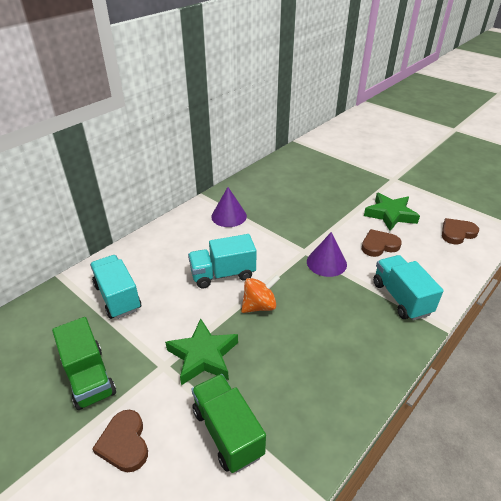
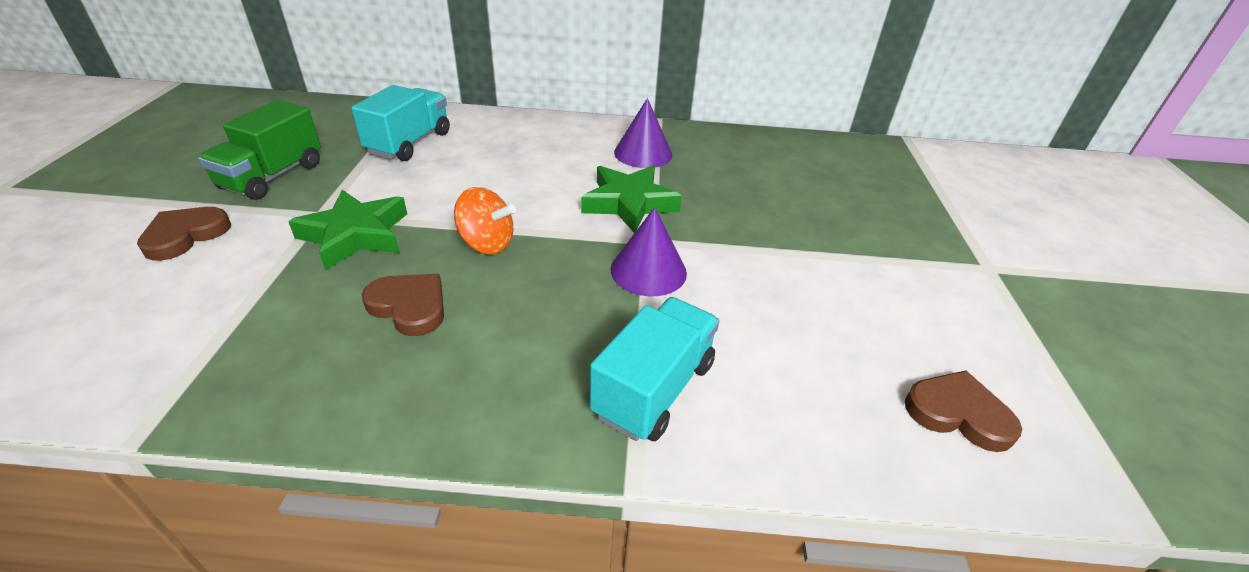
camera: 50 degrees right, 0 degrees up
turquoise truck [188,234,256,289] -> none
green truck [191,374,266,473] -> none
brown heart [362,229,402,257] -> brown heart moved to [362,274,444,336]
green star [364,193,420,231] -> green star moved to [581,165,682,233]

